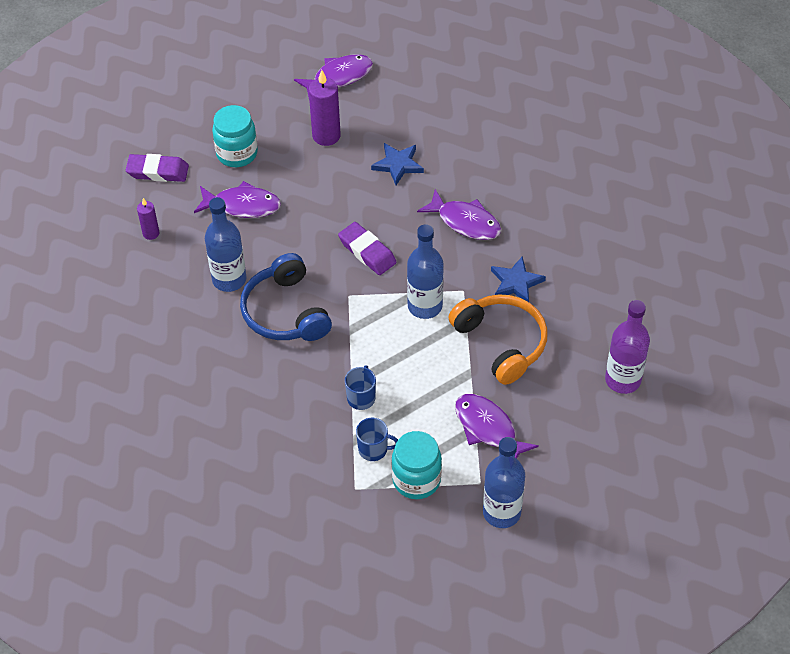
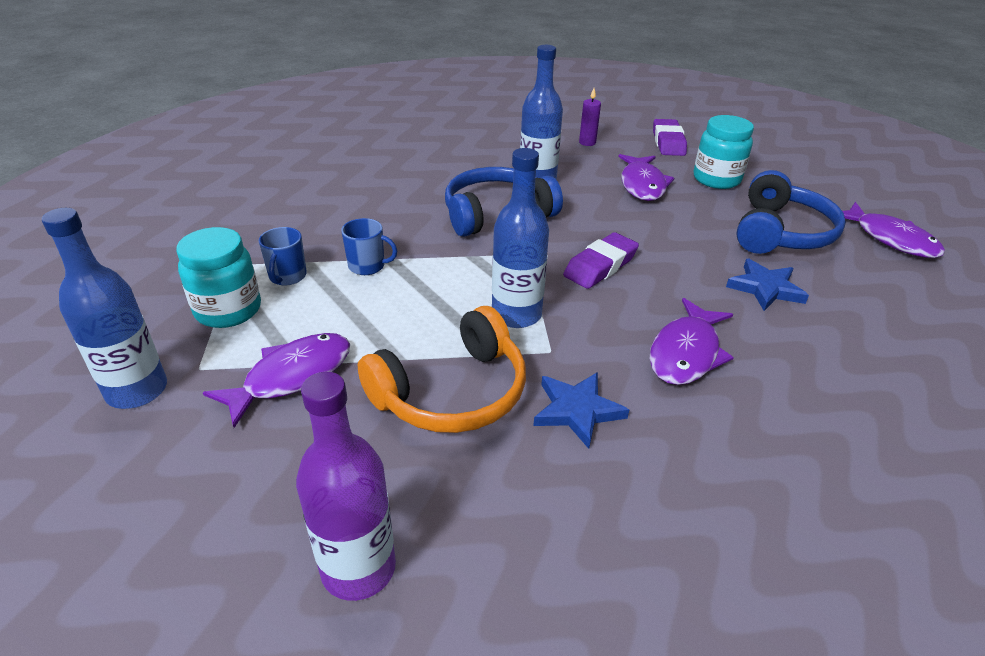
camera: 85 degrees right, 15 degrees down
purple candle [309,70,341,146] -> blue headphones [736,170,846,254]

